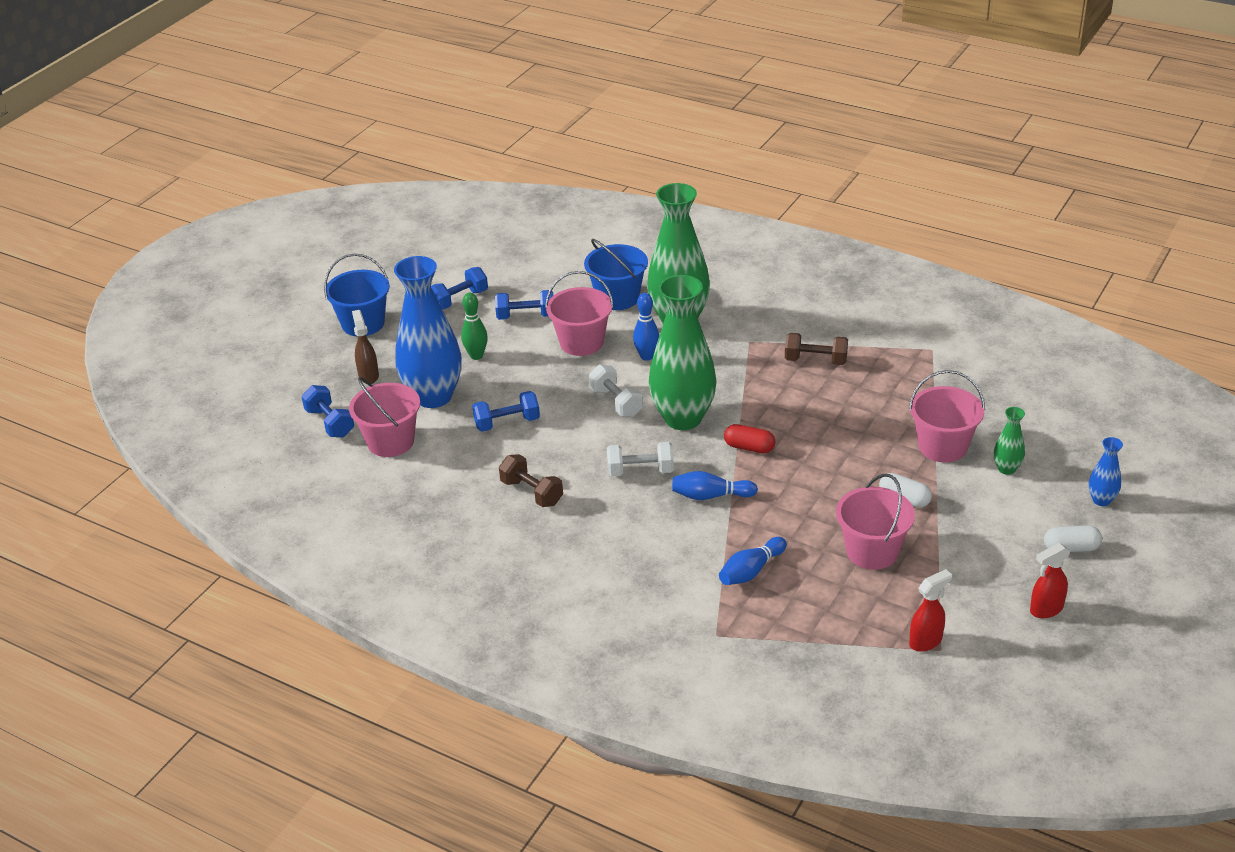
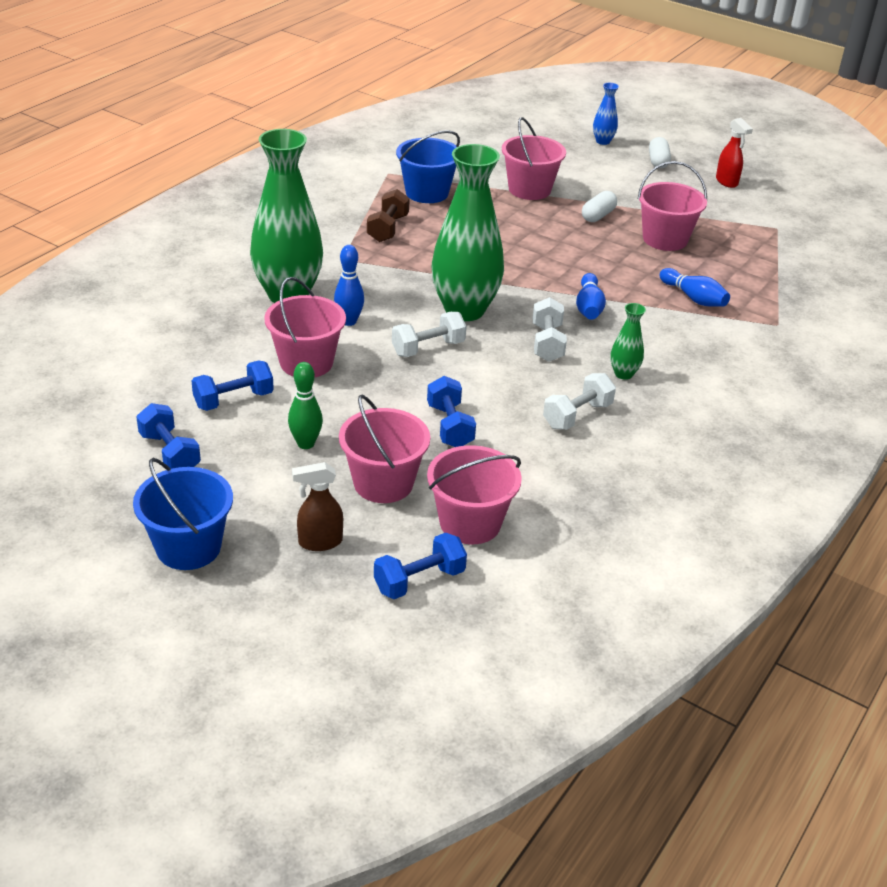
camera: 90 degrees left, 0 degrees up
blue vase [394,256,462,408] -> pink bucket [339,394,430,503]
blue dumbbell [495,290,553,320] -> blue dumbbell turned 60 degrees clockwise [192,360,274,411]
brown dumbbell [499,454,563,507] -> white dumbbell [543,373,616,430]
blue bucket [584,239,648,310] -> blue bucket moved to [396,130,460,203]
red capsule [724,424,775,454] -> none
red spray bottle [909,569,952,652] -> none
green vase [994,407,1025,475] -> green vase moved to [610,303,646,380]

